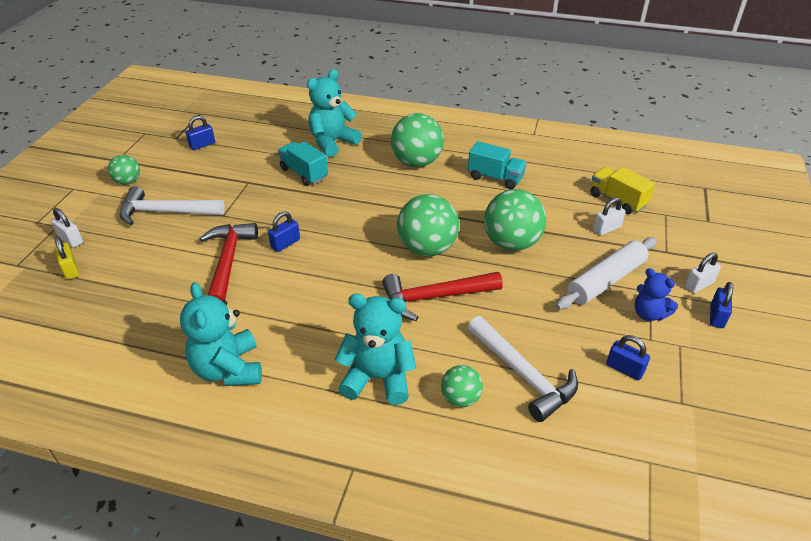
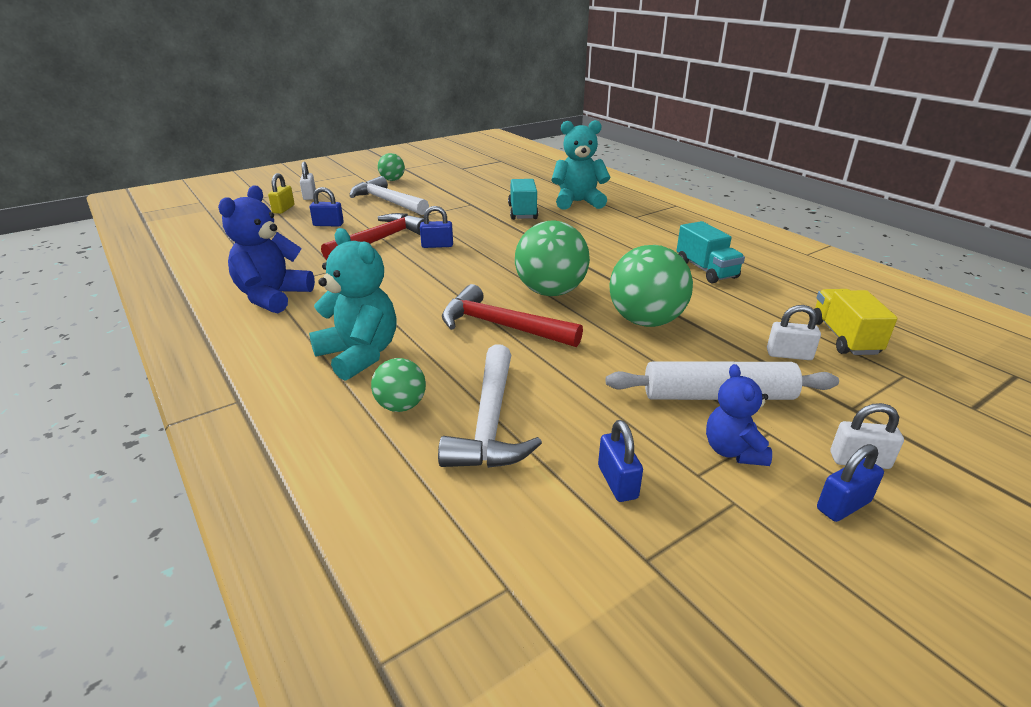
camera: 40 degrees right, 10 degrees down
turquoise teddy bear [180,282,262,386] -> blue teddy bear [218,186,315,313]
blue padlock [186,115,215,150] -> blue padlock moved to [310,187,344,227]
green ball [391,113,444,167] -> none

